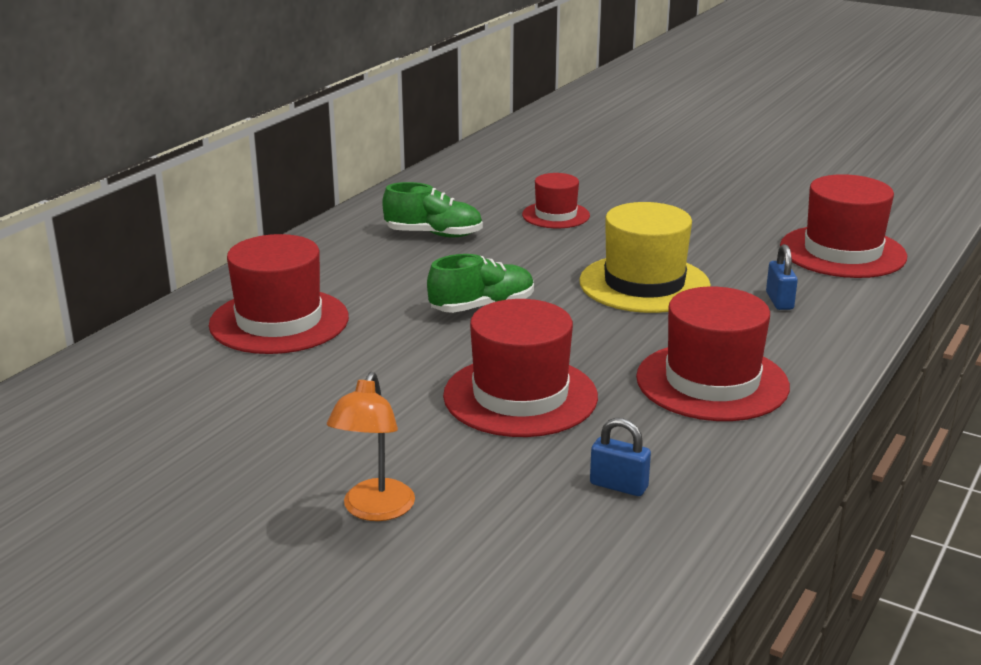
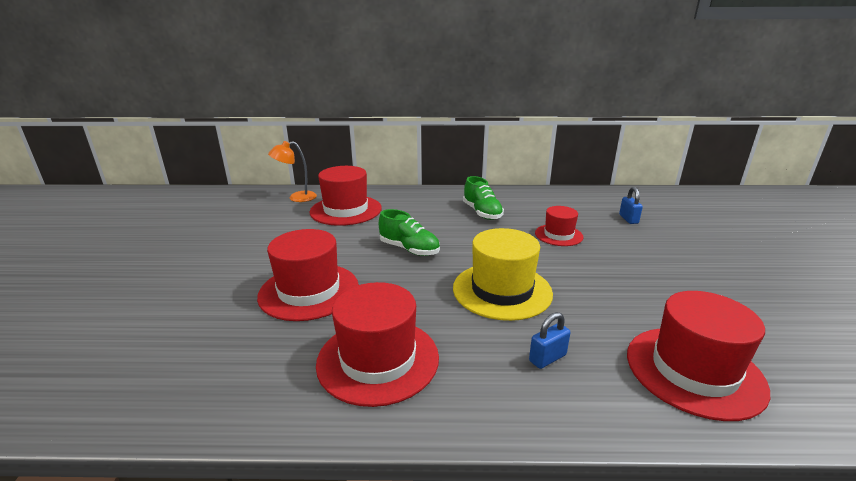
camera: 60 degrees right, 0 degrees up
orange lamp [327,372,415,521] -> orange lamp moved to [268,141,317,202]
blue padlock [590,418,651,496] -> blue padlock moved to [619,187,643,224]

